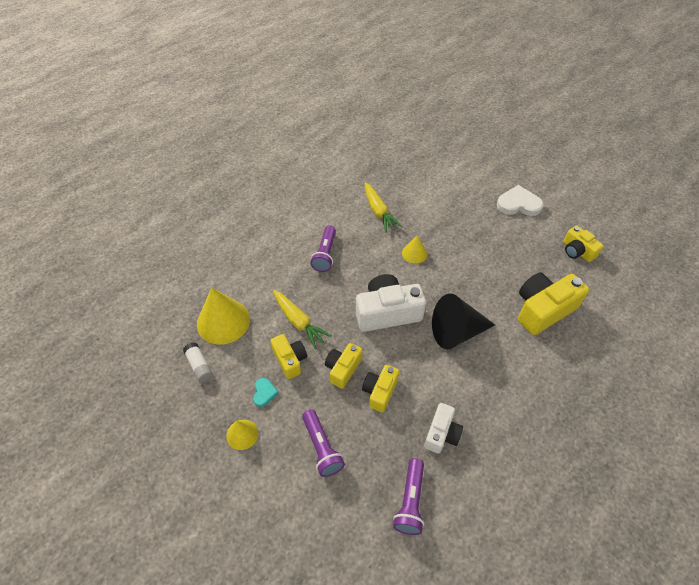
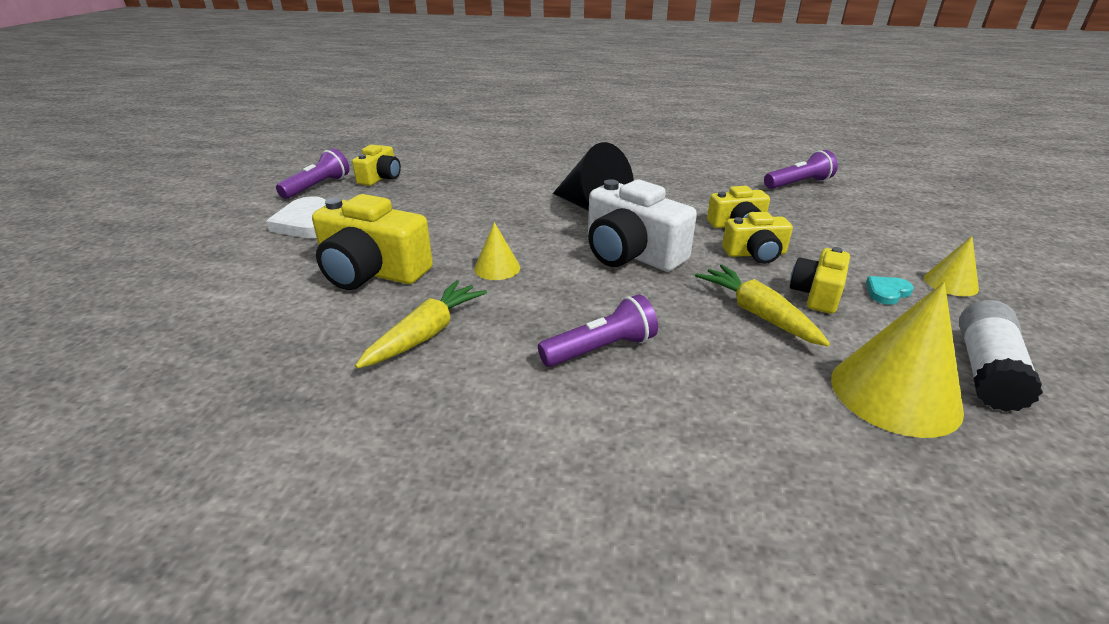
camera: 125 degrees left, 20 degrees down
white glue stick [183,342,213,383] -> white glue stick [959,300,1043,412], size x1.53
yellow carrot [273,290,332,349] -> yellow carrot turned 45 degrees counterclockwise [695,265,830,346]
purple flashlight [302,409,345,477] -> purple flashlight moved to [276,148,349,199]
white camera [424,403,463,454] -> none
yellow camera [518,273,589,335] -> yellow camera moved to [312,194,433,290]

